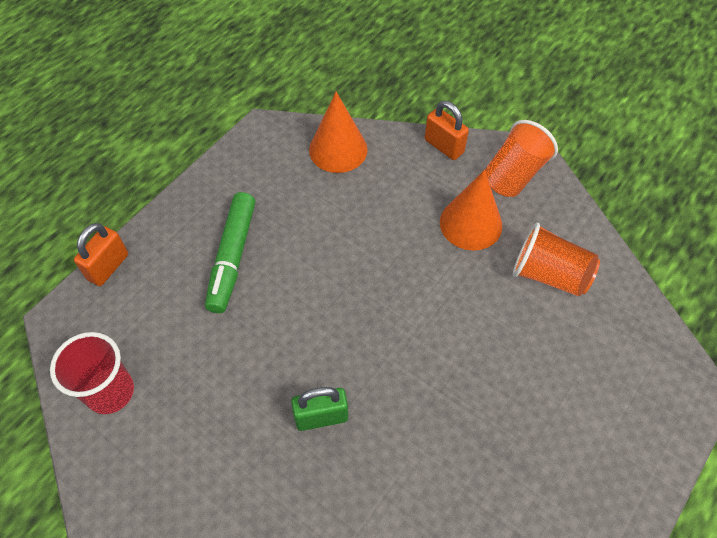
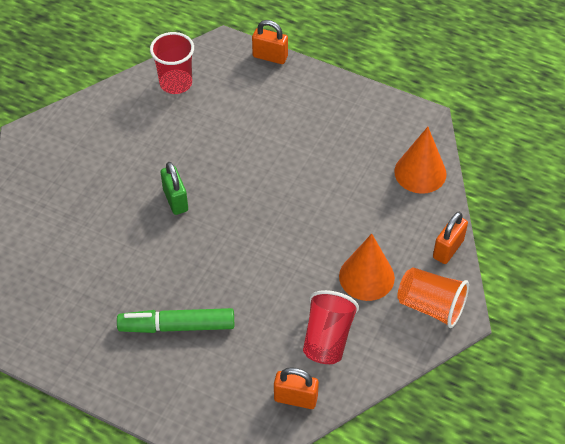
camera: 80 degrees right, 5 degrees down
green marker [205,192,255,313] -> green marker moved to [117,308,234,333]
orange cup [513,223,600,296] -> red cup [303,290,359,364]
none -> orange padlock [274,367,319,409]

